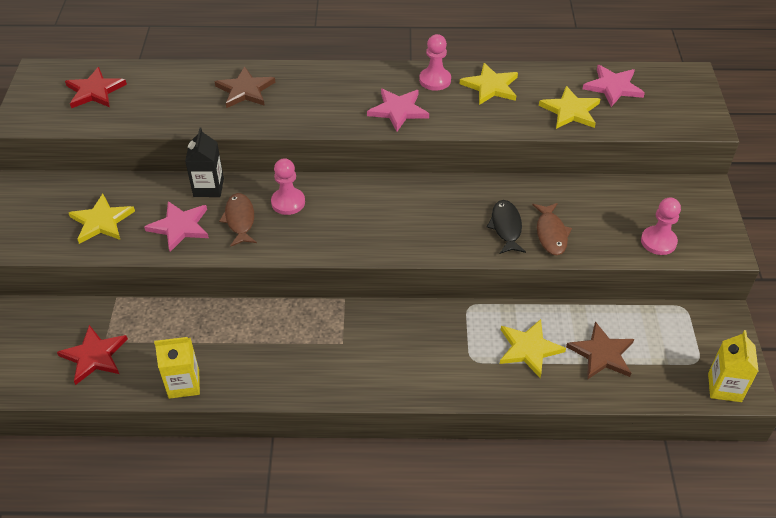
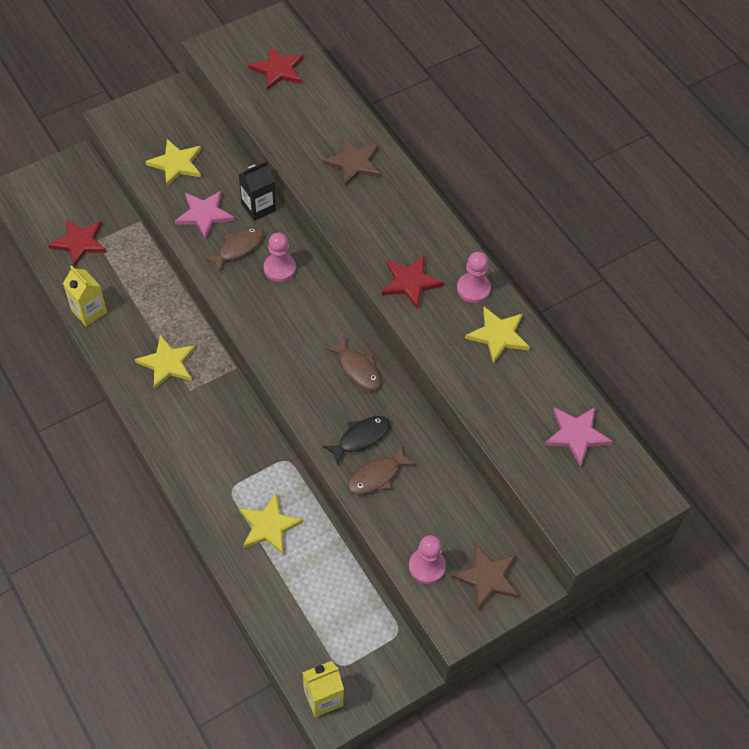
camera: 55 degrees right, 10 degrees up
pink star [367,89,429,131] -> red star [382,255,444,310]
yellow star [539,86,600,129] -> yellow star moved to [135,334,195,390]
brown star [566,321,634,380] -> brown star moved to [451,543,519,610]
none -> brown fish [325,336,381,390]

